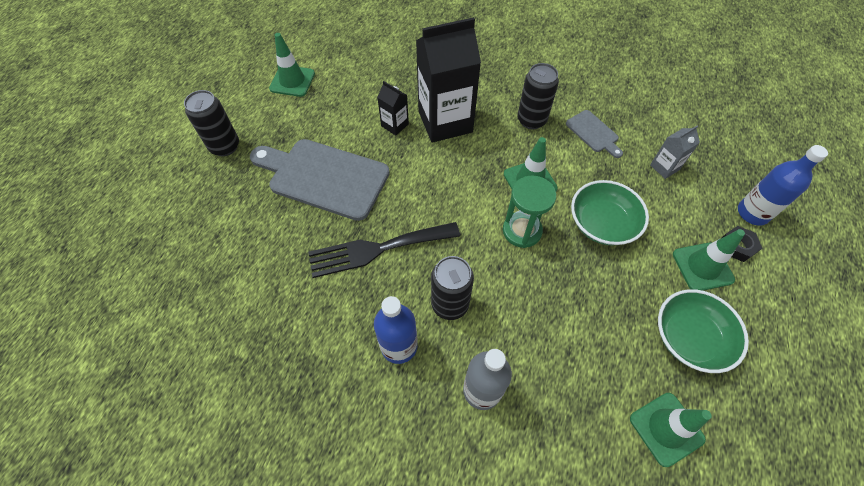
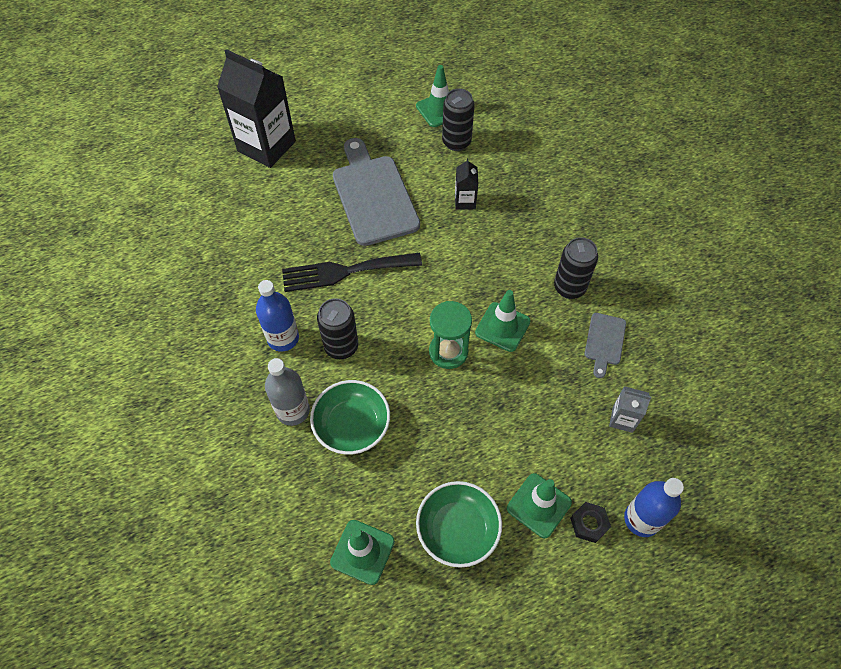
camera: 50 degrees right, 0 degrees up
black can [184,90,239,156] -> black can moved to [442,89,475,151]
black fork [308,222,460,278] -> black fork turned 45 degrees counterclockwise [282,253,422,292]
black carton [416,17,481,143] -> black carton moved to [217,49,296,168]
green bowl [571,180,649,246] -> green bowl moved to [310,380,390,455]

